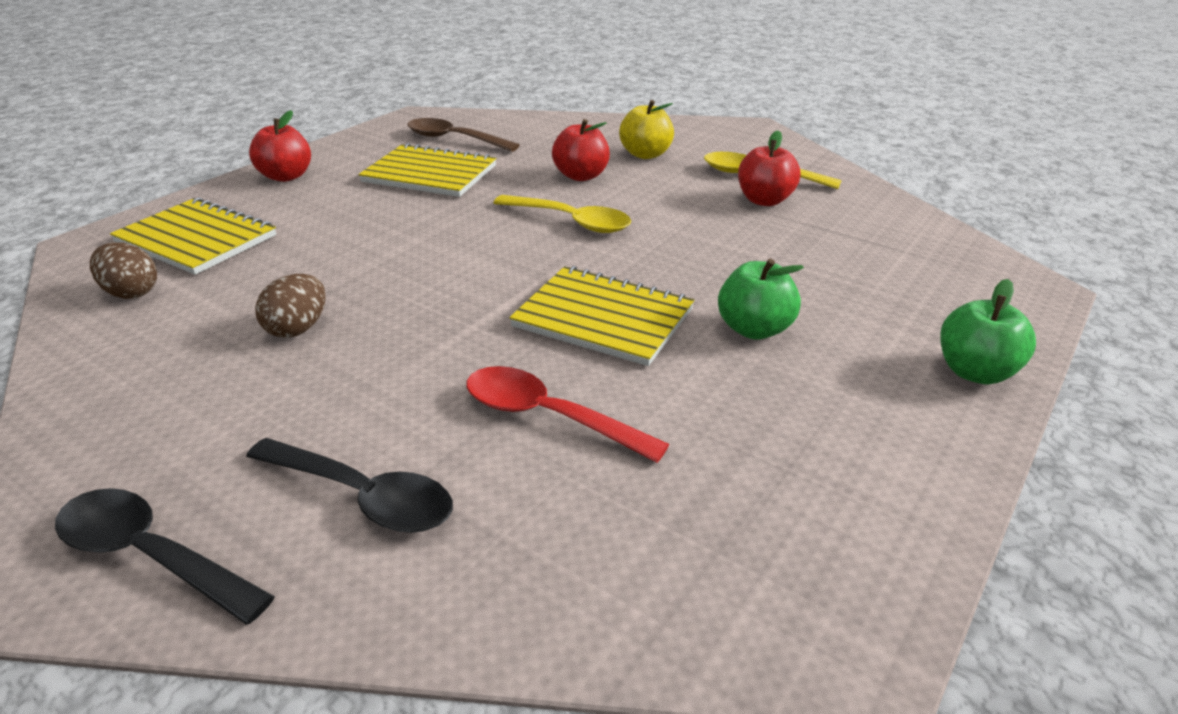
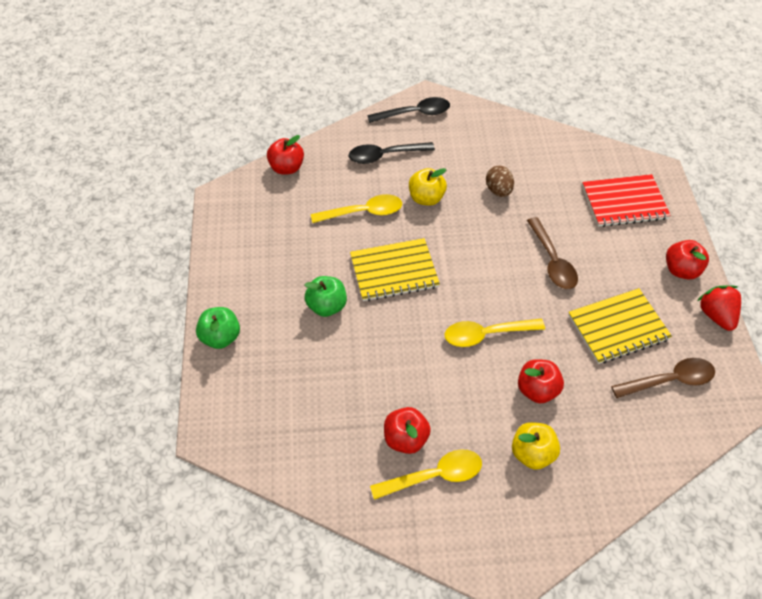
camera: 140 degrees right, 20 degrees up
brown egg [90,242,157,299] -> none
yellow notebook [110,197,276,275] -> red notebook [582,174,671,227]
red spoon [467,366,669,463] -> yellow spoon [311,194,402,223]
none -> red apple [267,135,304,175]
none -> yellow apple [409,168,447,206]
none -> brown spoon [527,217,578,289]
none -> red strawberry [697,285,741,331]

